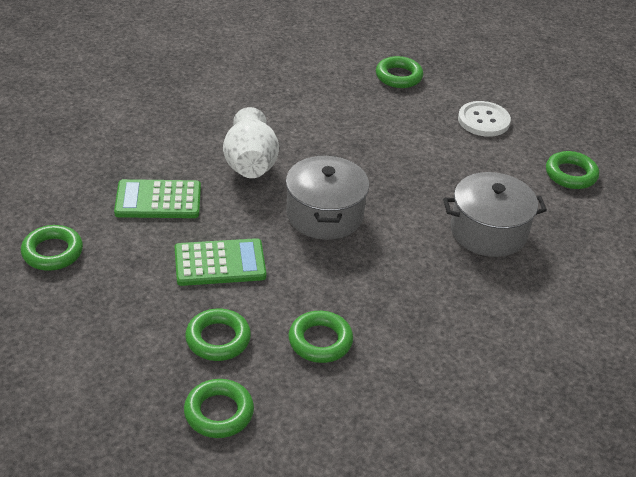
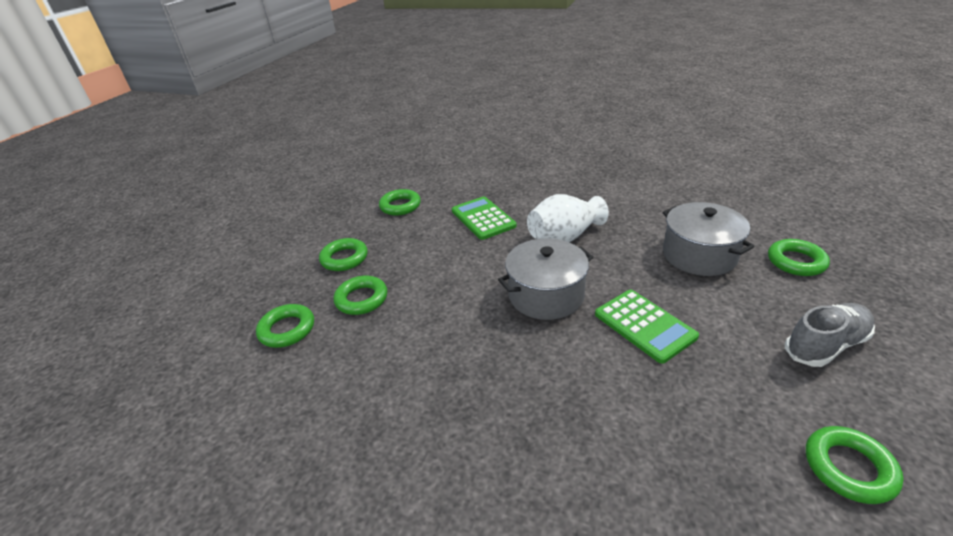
camera: 70 degrees right, 5 degrees down
green calculator [175,238,266,286] -> green calculator moved to [595,290,699,364]
green ring [288,311,353,363] -> green ring moved to [319,238,368,271]
grey pot [443,172,547,257] -> grey pot moved to [663,202,755,276]
white button [458,101,511,137] -> grey shoe [785,303,875,367]

